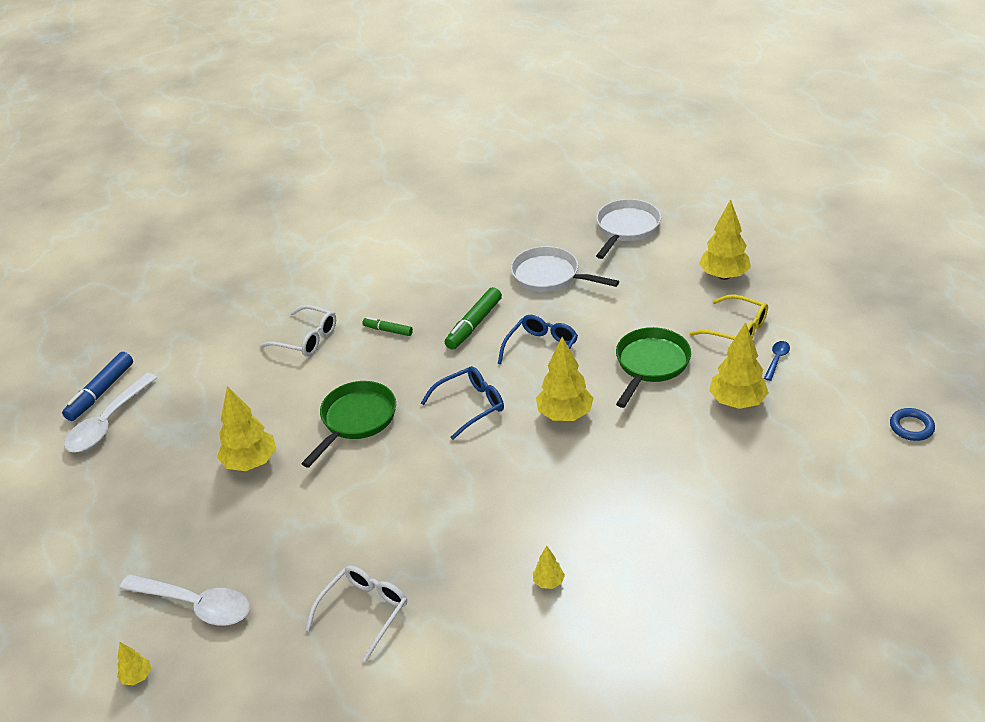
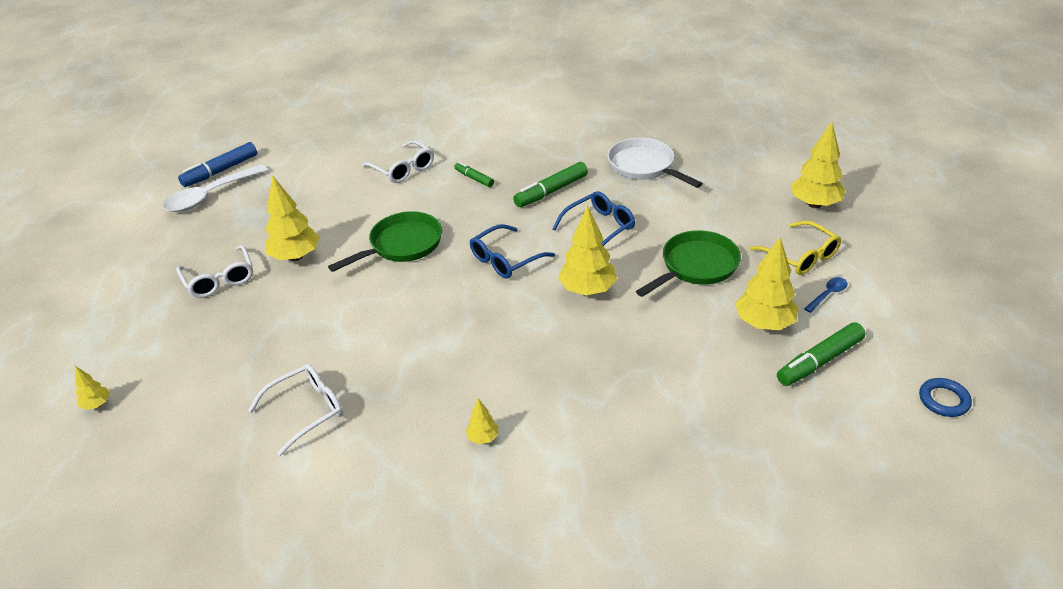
camera: 20 degrees right, 0 degrees up
white spoon [119,574,250,626] -> none
blue glasses [421,366,504,440] -> blue glasses turned 150 degrees clockwise [470,224,555,279]
white pan [596,199,661,259] -> none
none -> white glasses [176,245,253,298]
none -> green marker [777,322,865,386]

